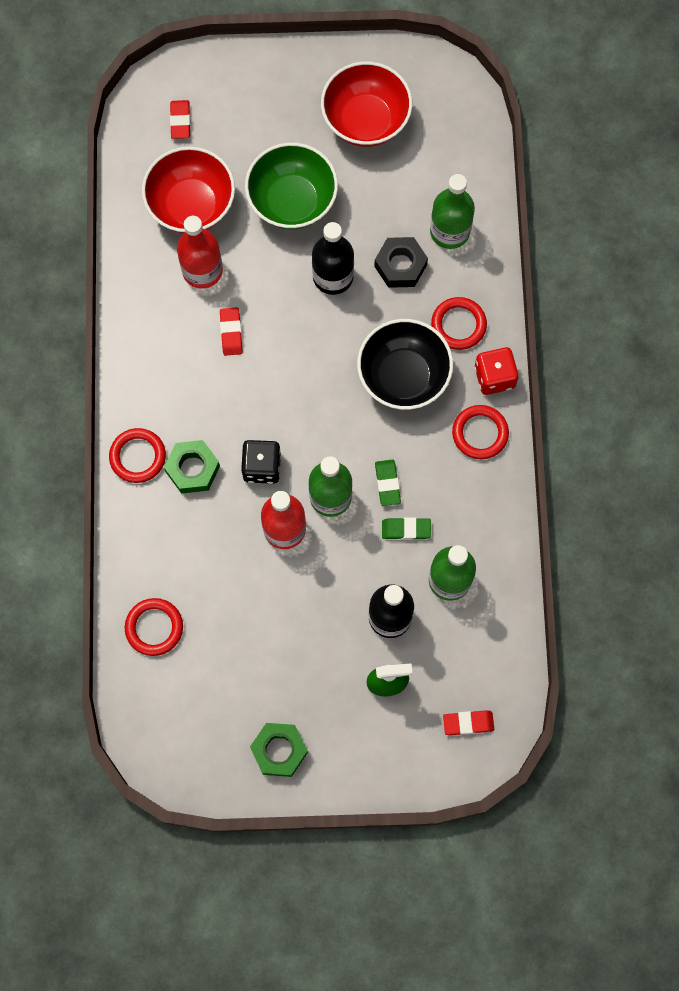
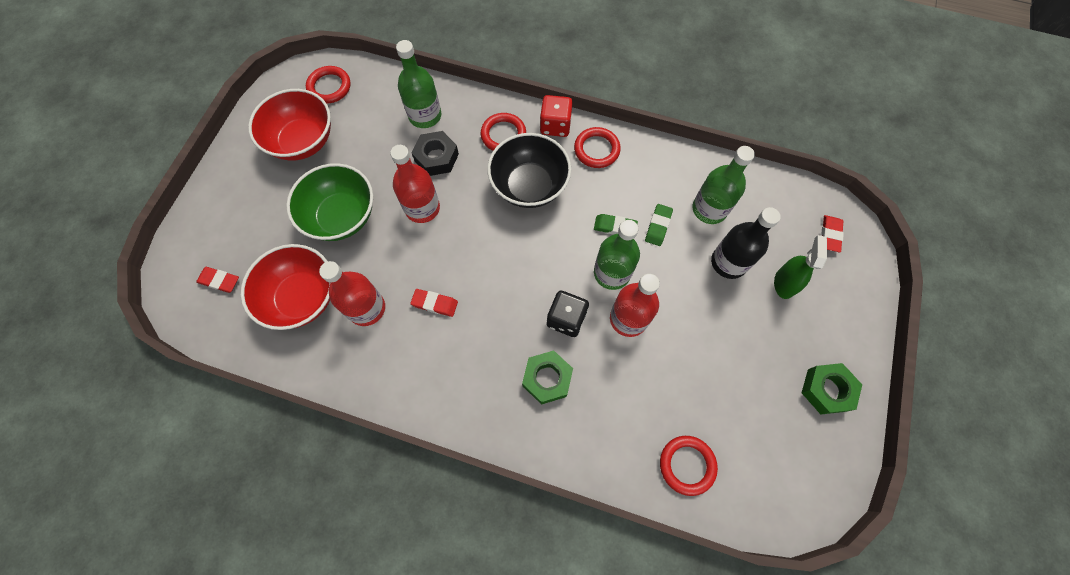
camera: 70 degrees left, 5 degrees down
red ring [109,428,166,483] -> red ring moved to [306,66,351,104]
black bottle [312,222,354,295] -> red bottle [390,145,440,223]

